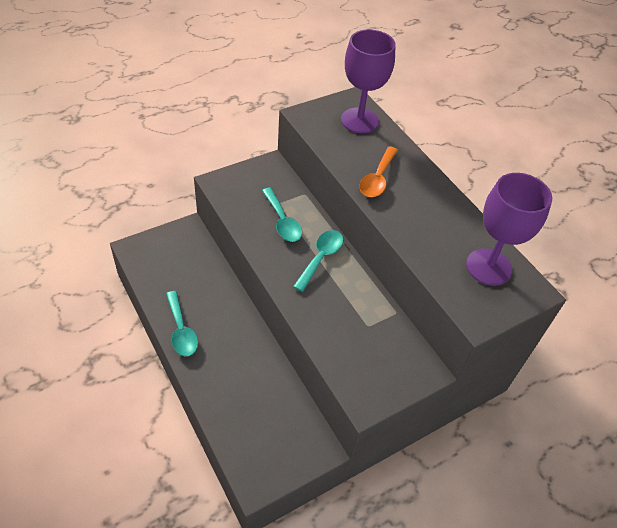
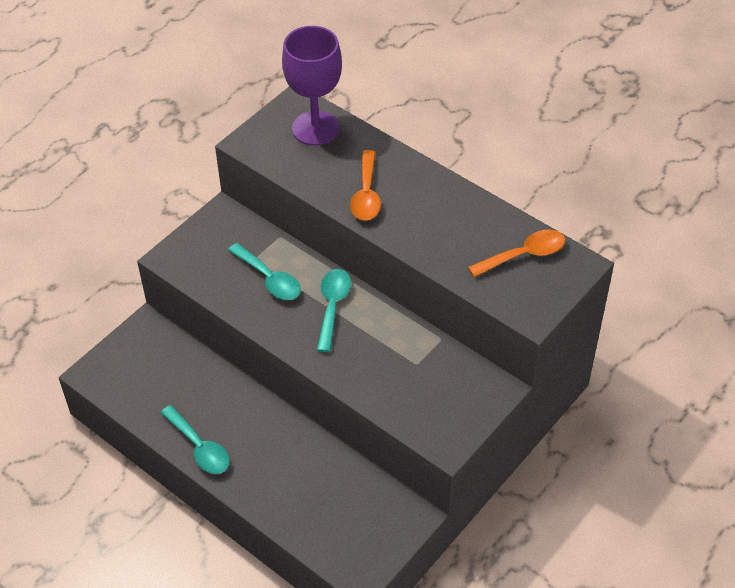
camera: 15 degrees left, 0 degrees up
purple goblet [466,173,552,286] -> orange spoon [468,230,565,277]

